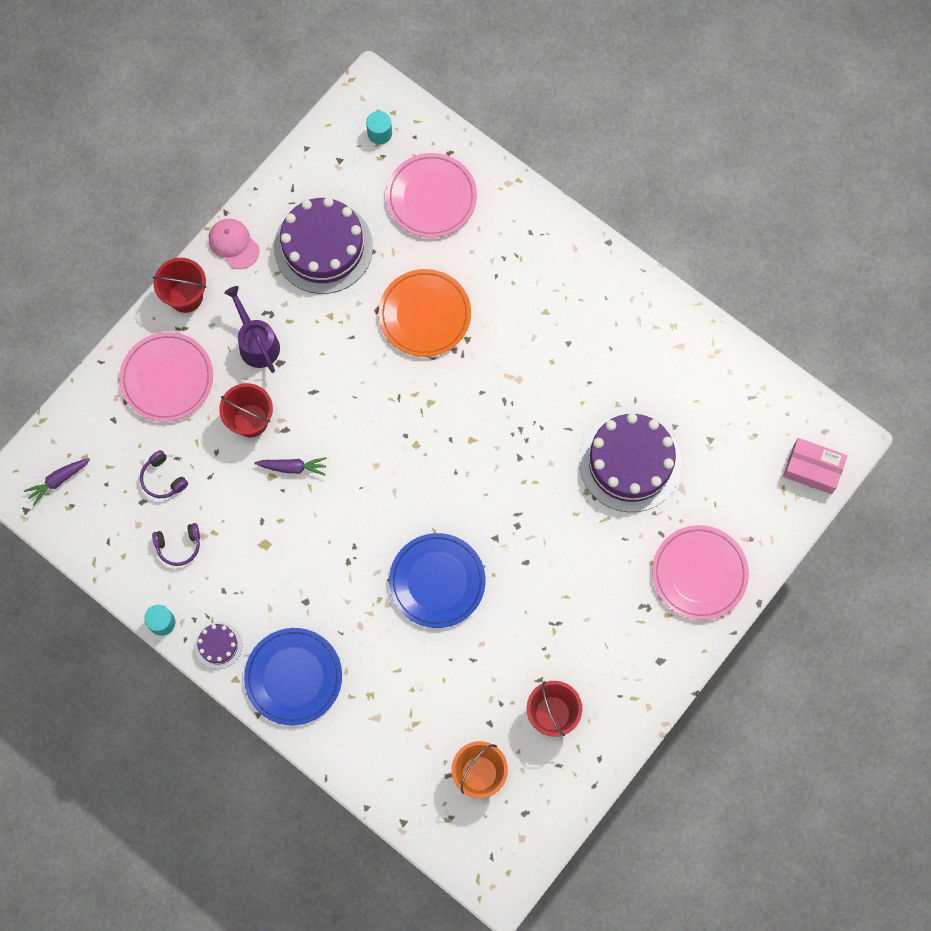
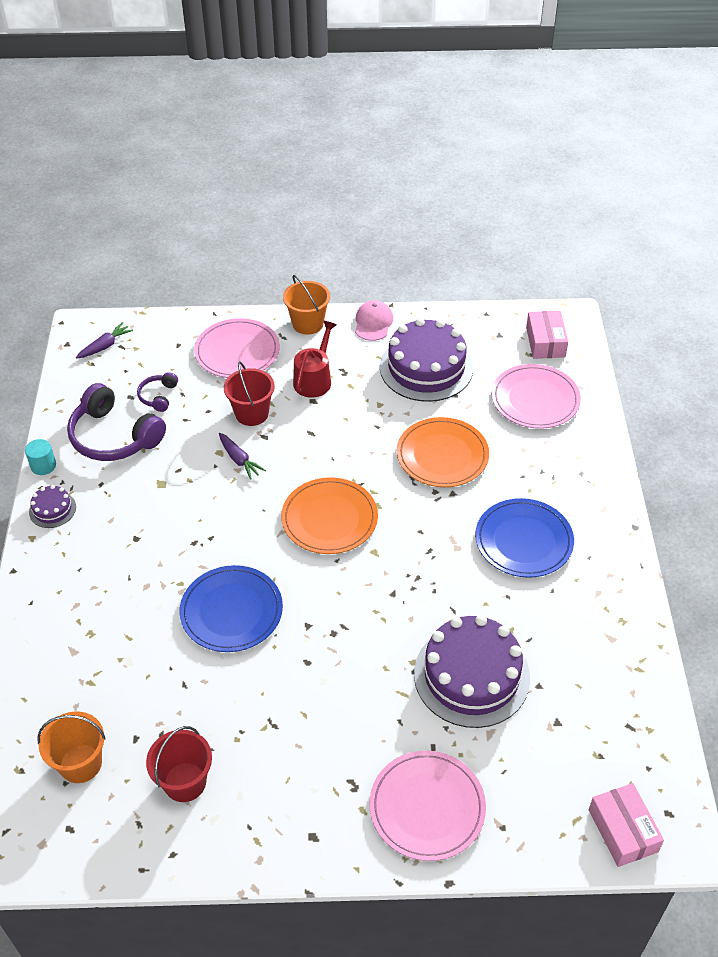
camera: 50 degrees right, 25 degrees down
purple carrot [23,458,90,506] -> purple carrot turned 120 degrees clockwise [76,322,133,359]
purple headphones [152,523,200,566] -> purple headphones [67,383,166,461], size x2.06
red bucket [153,258,206,313] -> orange bucket [283,275,330,335]
purple watering can [224,286,280,373] -> red watering can [293,321,337,398]
blue plate [244,628,342,726] -> blue plate moved to [475,498,574,578]
turquoise cylinder [366,111,392,144] -> pink box [526,311,568,359]
none -> orange plate [281,478,378,554]

